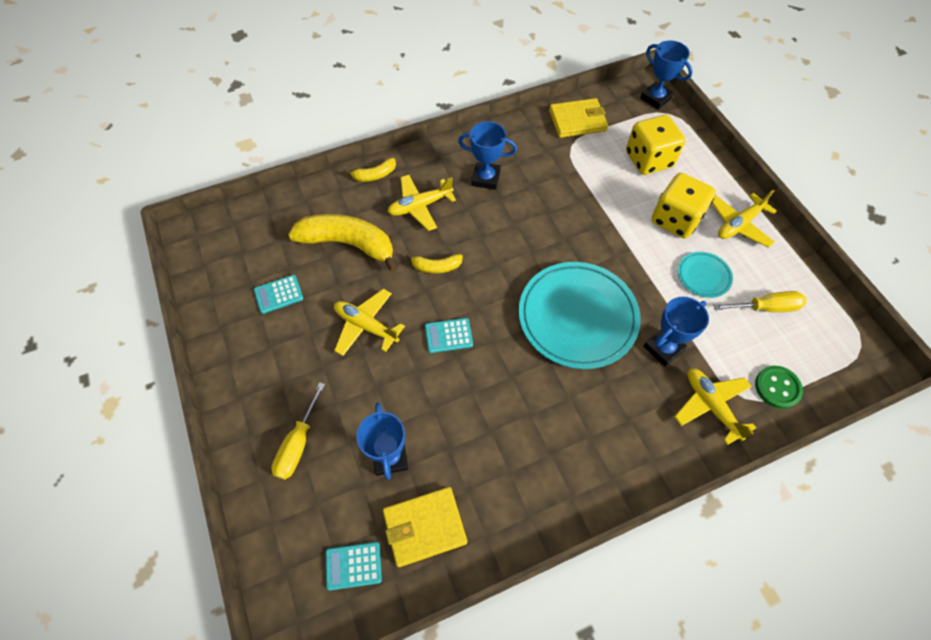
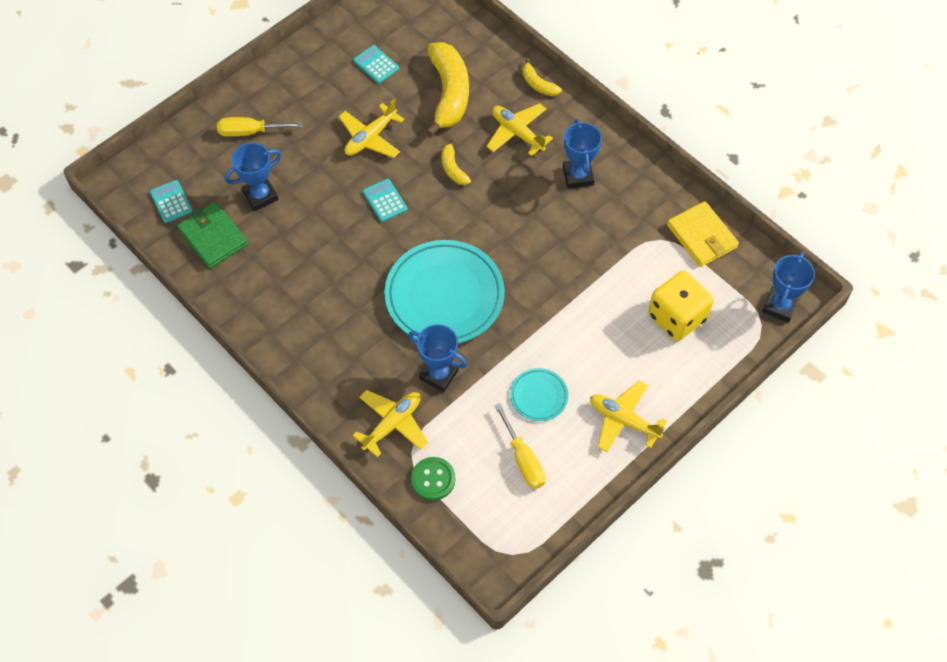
camera: 70 degrees right, 0 degrees up
yellow plane [334,289,405,356] -> yellow plane turned 150 degrees counterclockwise [339,99,405,158]
yellow wallet [383,487,467,567] -> green wallet [177,202,248,268]
yellow dice [651,173,716,239] -> none

